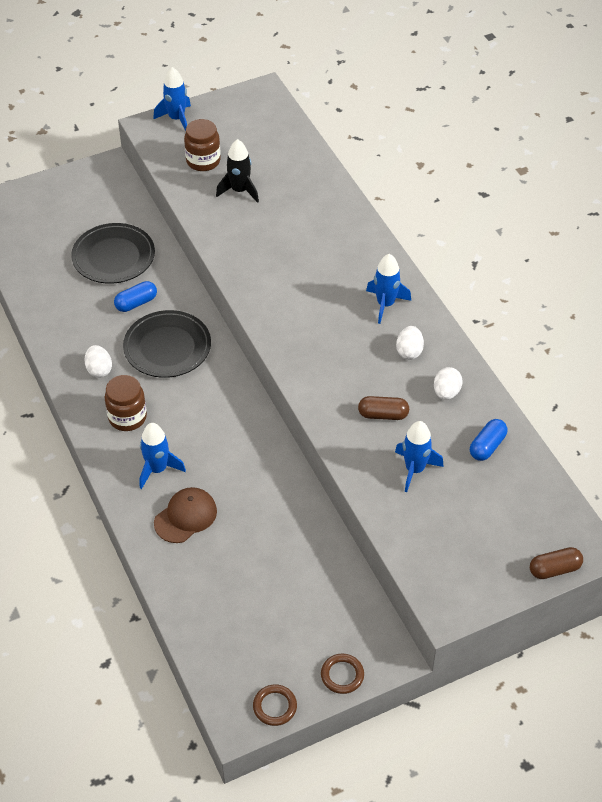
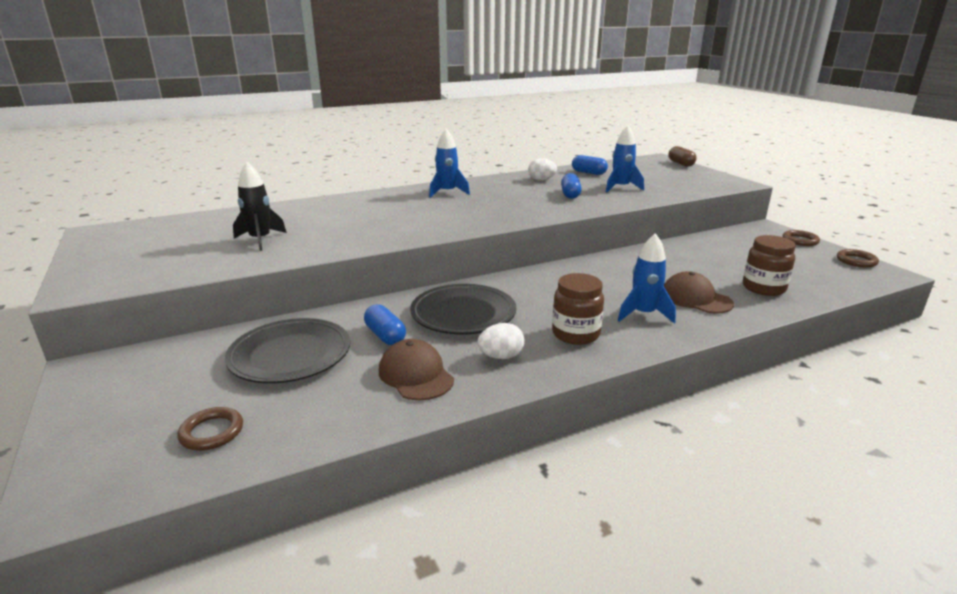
camera: 90 degrees left, 25 degrees down
blue rocket [153,67,191,131] -> none
brown jar [184,119,221,171] -> brown jar moved to [743,235,796,296]
brown capsule [358,396,409,420] -> blue capsule [561,173,582,199]
white egg [396,326,424,360] -> none
none -> brown ring [177,407,243,451]
none -> brown cap [379,339,454,400]

